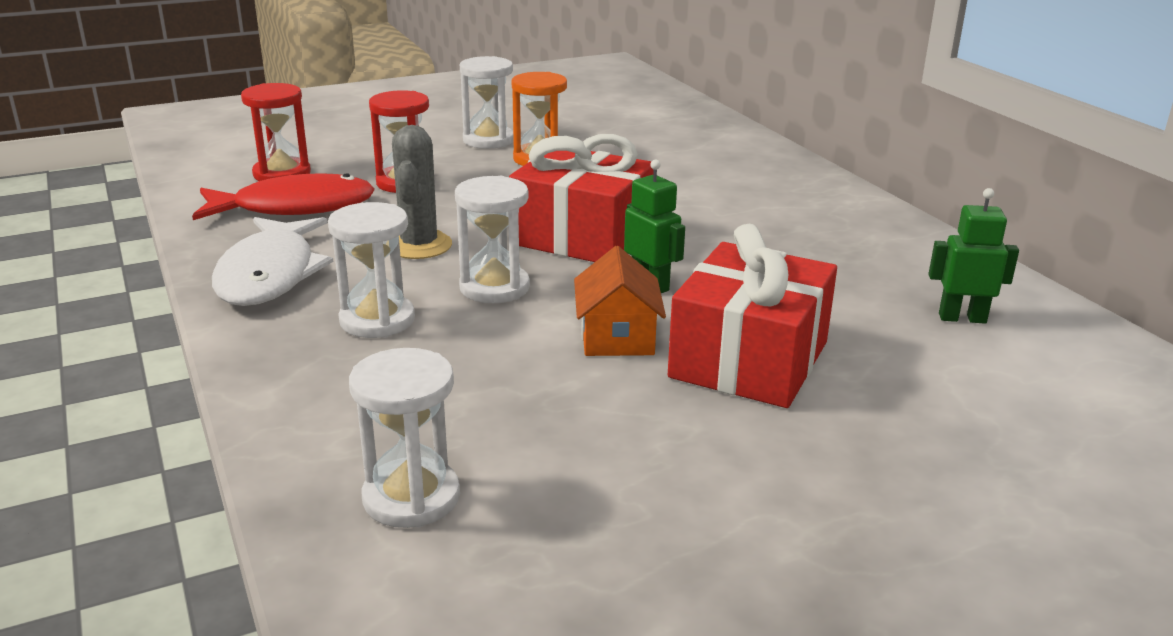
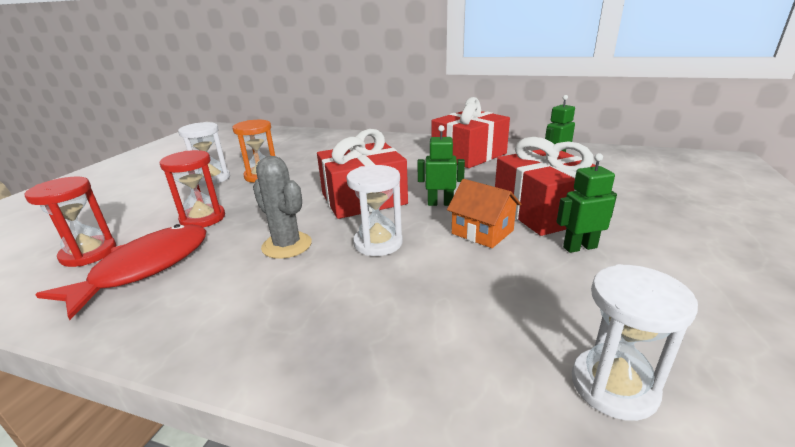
camera: 45 degrees left, 0 degrees up
white fish [212,217,333,306] -> none
white hourglass [328,202,415,338] -> none
none -> red gift [431,97,510,168]
none -> green robot [557,153,617,253]

